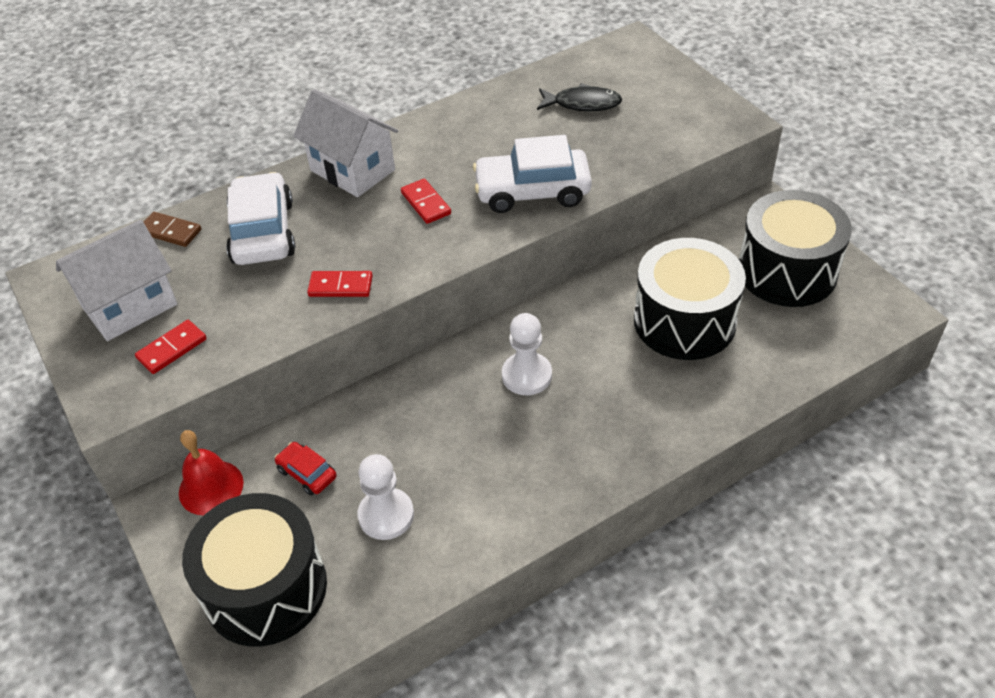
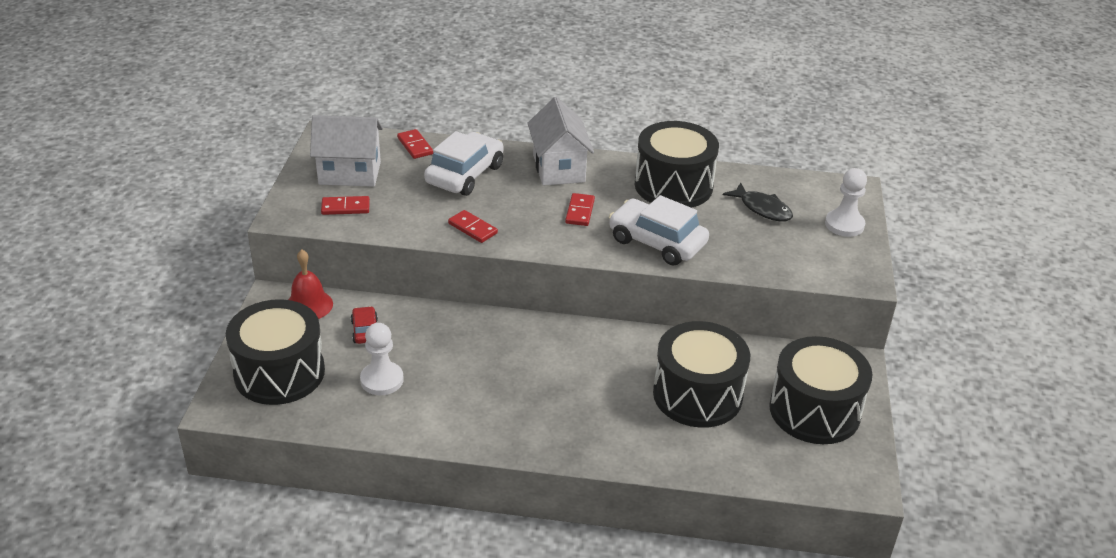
camera: 35 degrees right, 10 degrees down
brown domino [144,212,201,247] -> red domino [397,129,433,159]
white pawn [502,313,552,395] -> white pawn moved to [825,168,867,237]
none -> black drum [634,121,719,208]

